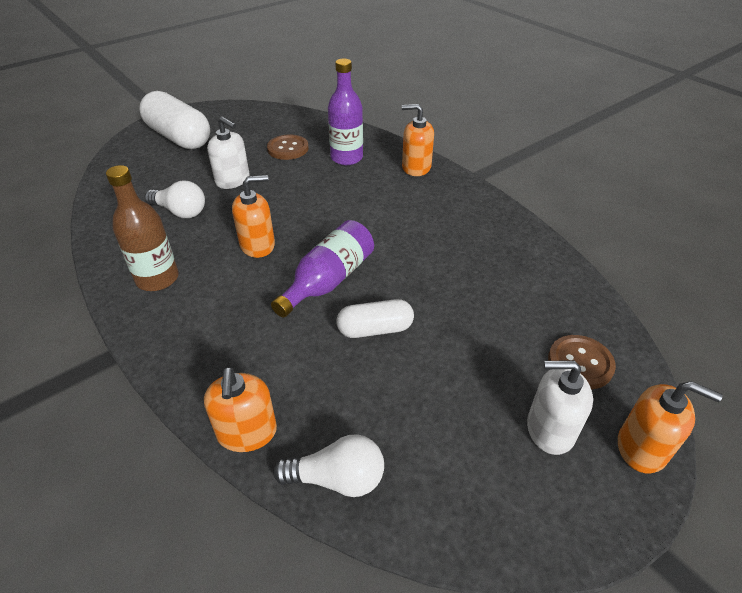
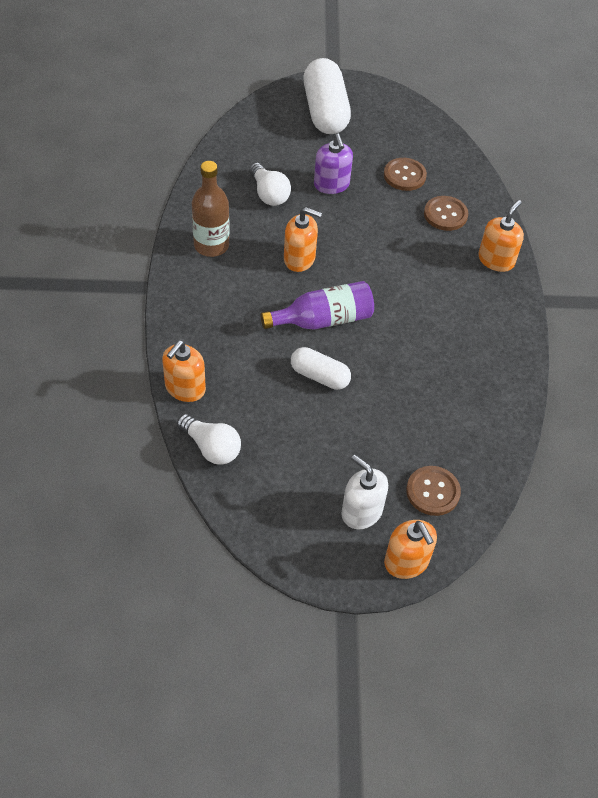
camera: 35 degrees right, 10 degrees up
white soap dispenser [207,117,250,189] -> purple soap dispenser [314,134,353,194]
purple bottle [328,58,363,165] -> brown button [424,196,468,231]
orange soap dispenser [402,104,434,176] -> orange soap dispenser turned 75 degrees clockwise [478,200,524,272]

